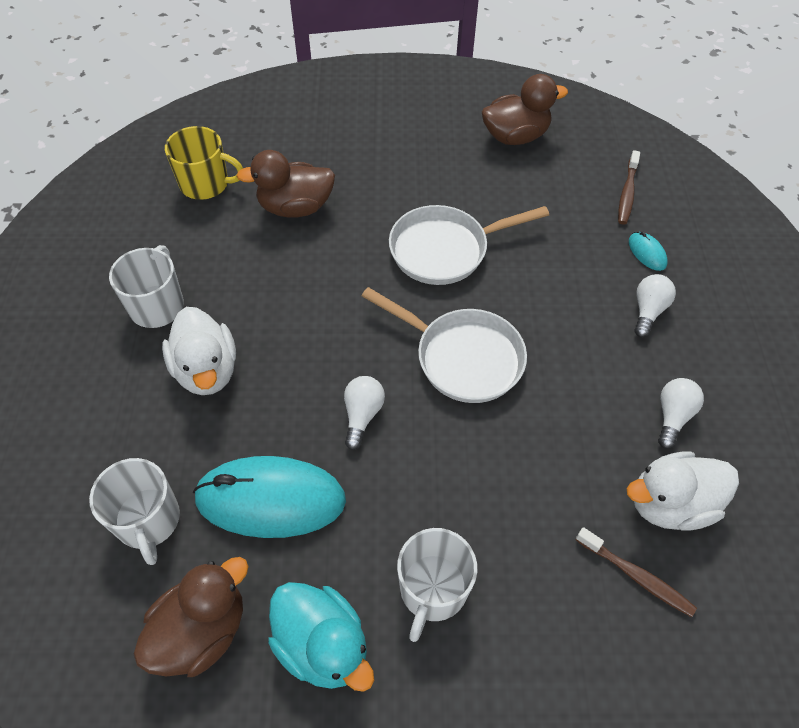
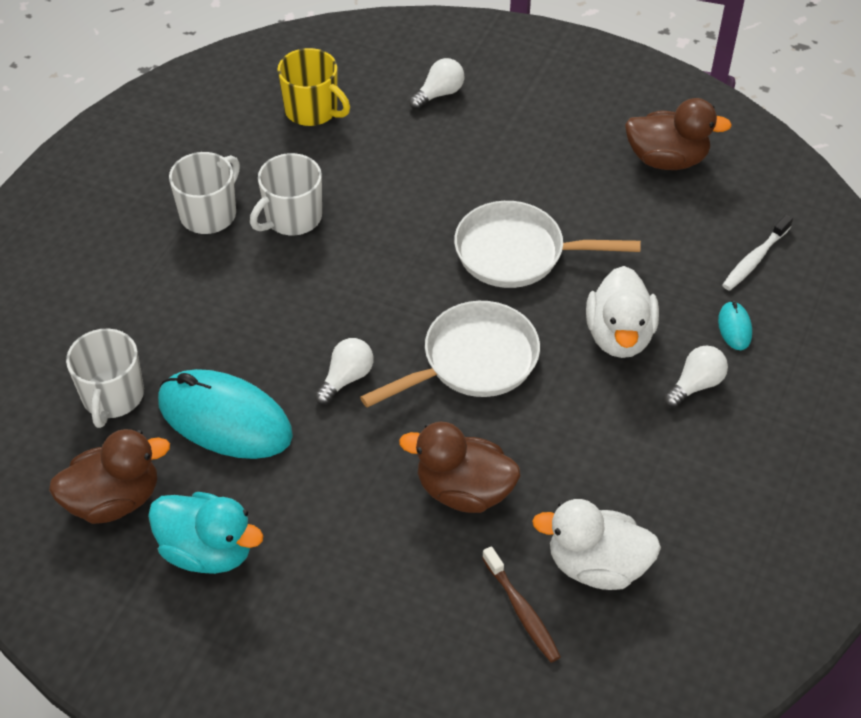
camera: 25 degrees right, 5 degrees down
white duck [162,307,236,395] -> white duck moved to [586,266,659,358]
brown duck [236,150,335,218] -> brown duck moved to [399,422,520,513]
turquoise duck [268,582,374,692] -> turquoise duck turned 45 degrees counterclockwise [148,492,264,574]
white pan [362,287,527,403] -> white pan turned 90 degrees counterclockwise [360,301,540,407]
white mug [397,528,477,642] -> white mug moved to [250,153,322,235]
brown toothbrush [618,150,640,225] -> white toothbrush [722,215,793,291]
white light bulb [658,378,704,449] -> white light bulb moved to [409,58,465,110]

